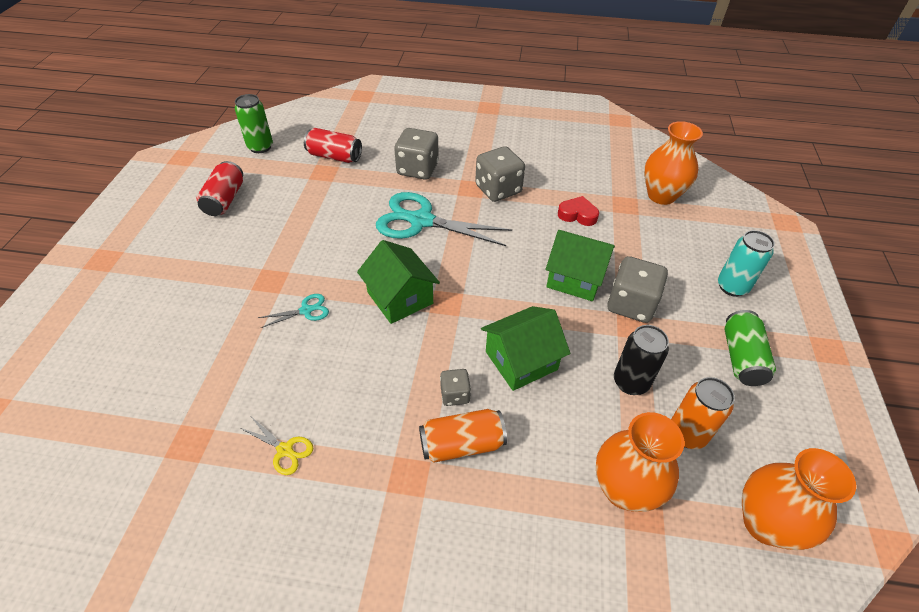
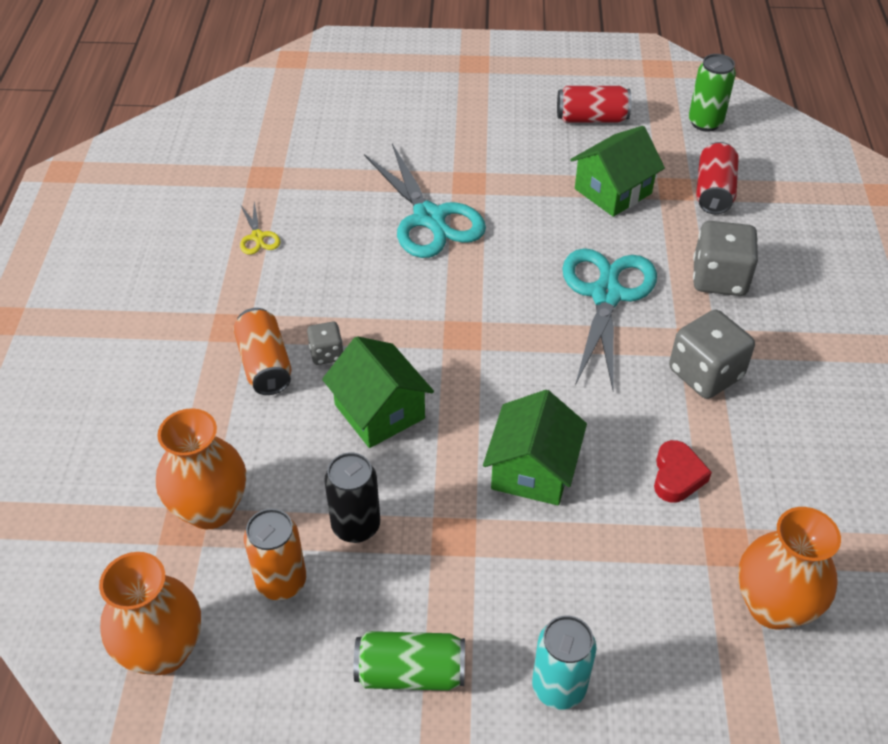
camera: 85 degrees right, 0 degrees up
yellow scissors [240,418,313,475] -> yellow scissors turned 45 degrees counterclockwise [240,202,281,255]
turquoise scissors [258,294,329,328] -> turquoise scissors [364,144,486,258], size x2.26
green house [357,240,440,324] -> green house moved to [570,126,665,217]
grey dice [607,256,668,323] -> none

